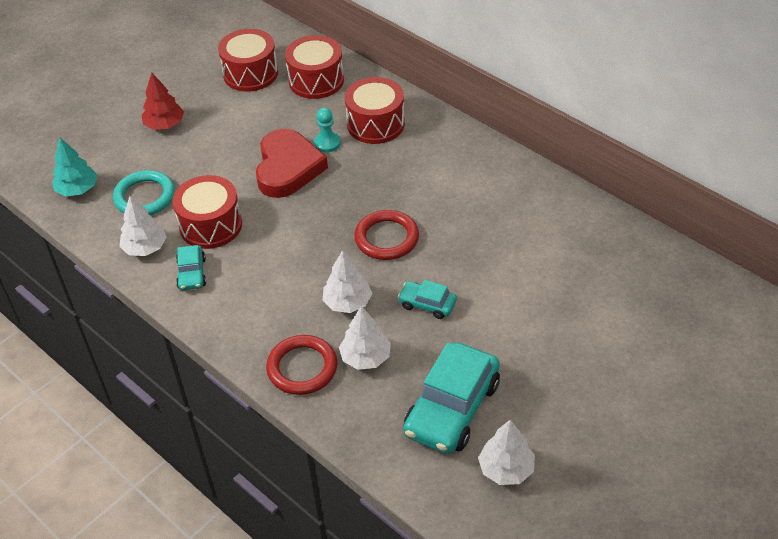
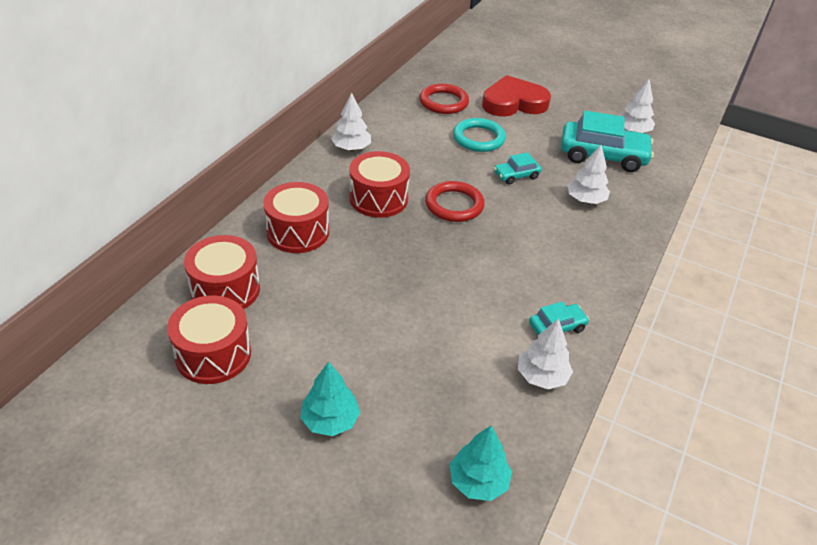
camera: 110 degrees left, 5 degrees down
turquoise ring [113,170,175,215] -> turquoise ring moved to [453,118,506,152]
red tree [142,72,184,130] -> turquoise tree [300,362,360,436]
red drum [172,175,242,249] -> red drum moved to [350,151,410,218]
red heart [256,129,328,198] -> red heart moved to [482,75,551,117]
red ring [266,335,337,395] -> red ring moved to [419,84,469,114]
turquoise pawn [314,108,341,152] -> none
white tree [323,250,372,313] -> white tree moved to [331,93,371,151]
turquoise car [398,280,457,319] -> turquoise car turned 60 degrees clockwise [494,152,542,185]

